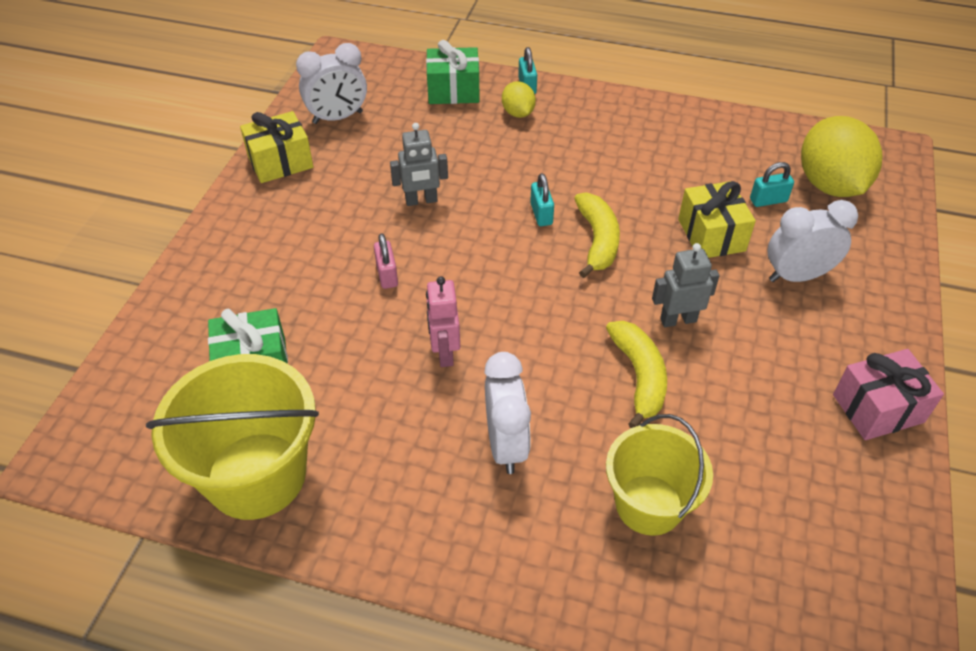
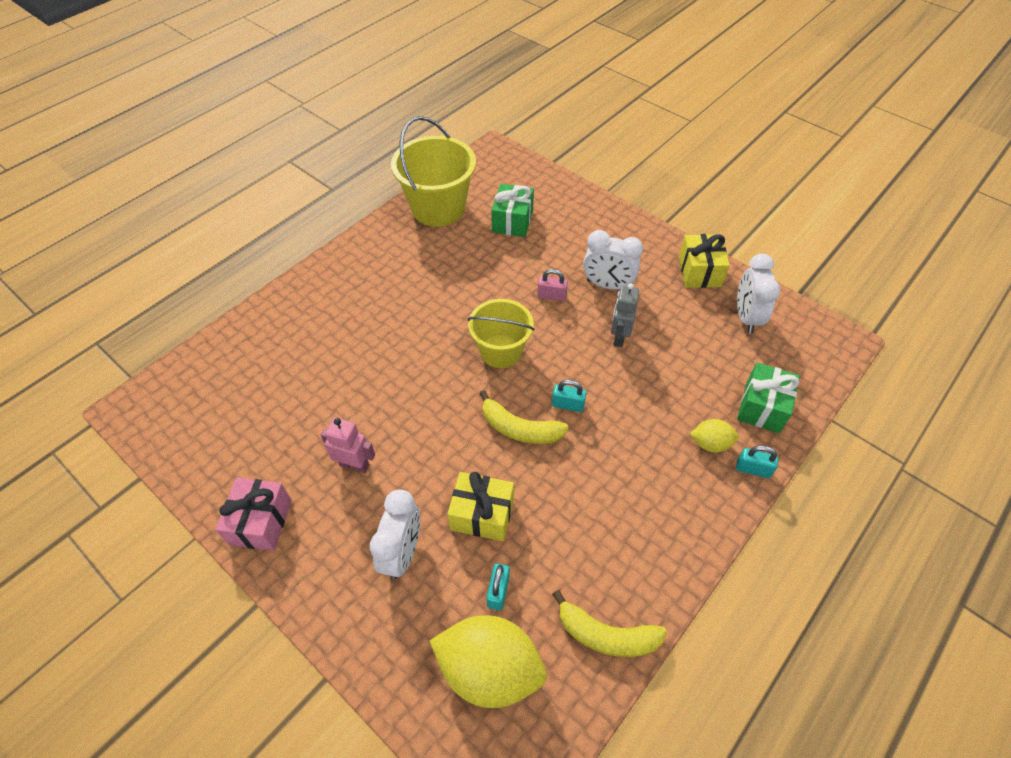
camera: 115 degrees right, 5 degrees up
pink robot [426,276,460,367] -> pink robot moved to [321,418,375,473]
white clock [484,352,531,474] -> white clock moved to [583,230,643,290]
yellow banana [606,321,667,428] -> yellow banana moved to [552,590,667,657]
yellow bucket [606,414,713,536] -> yellow bucket moved to [467,299,534,368]
grey robot [652,243,720,327] -> none

